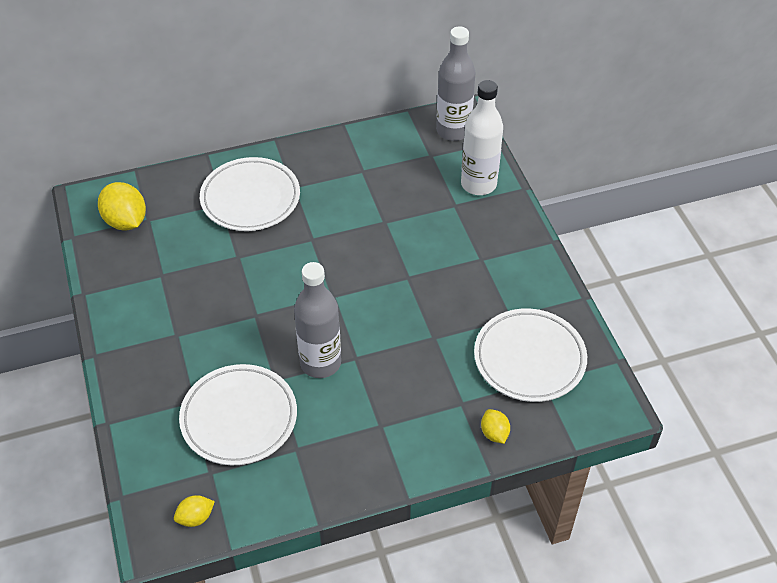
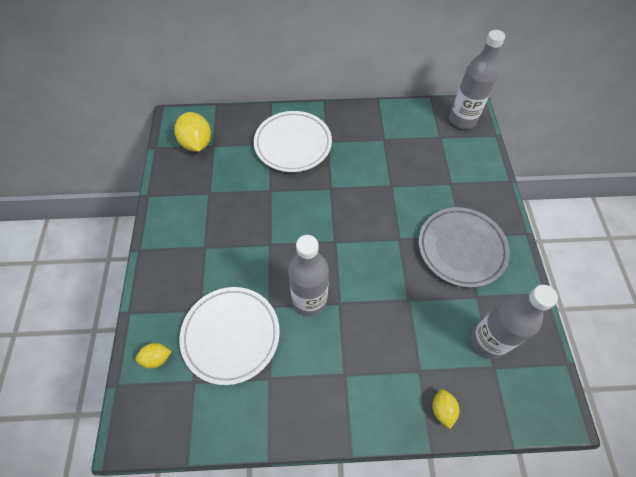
camera: 15 degrees right, 10 degrees up
yellow lemon [174,495,215,527] -> yellow lemon moved to [135,343,172,369]
white bottle [461,80,503,195] -> none
white plate [474,309,587,402] -> grey bottle [471,285,558,359]
none -> grey plate [419,207,510,288]

